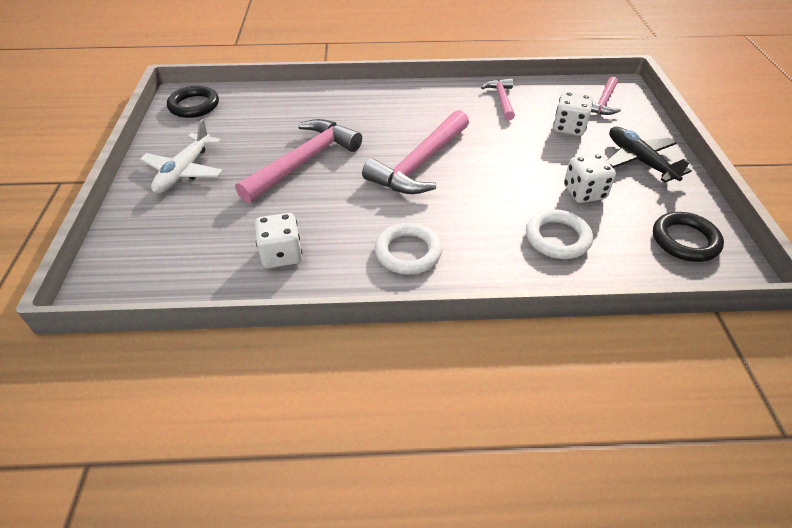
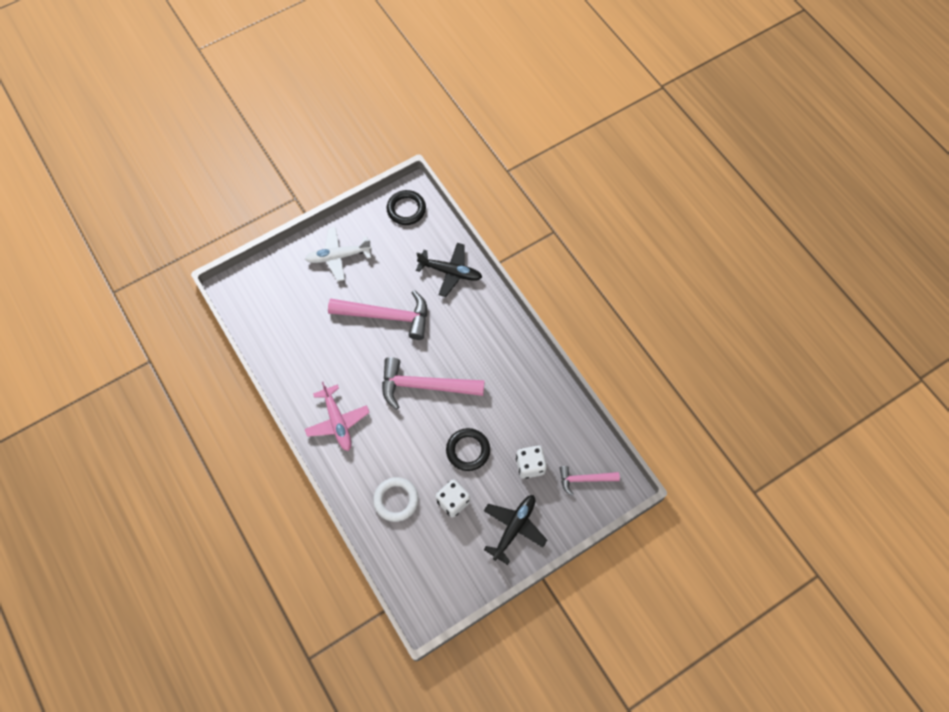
camera: 60 degrees right, 20 degrees up
white dice [255,213,302,268] -> none
white ring [375,223,442,275] -> pink plane [305,382,370,451]
pink hammer [481,78,515,120] -> none
black ring [653,212,724,262] -> black ring moved to [446,428,490,471]
none -> black plane [416,243,482,297]

